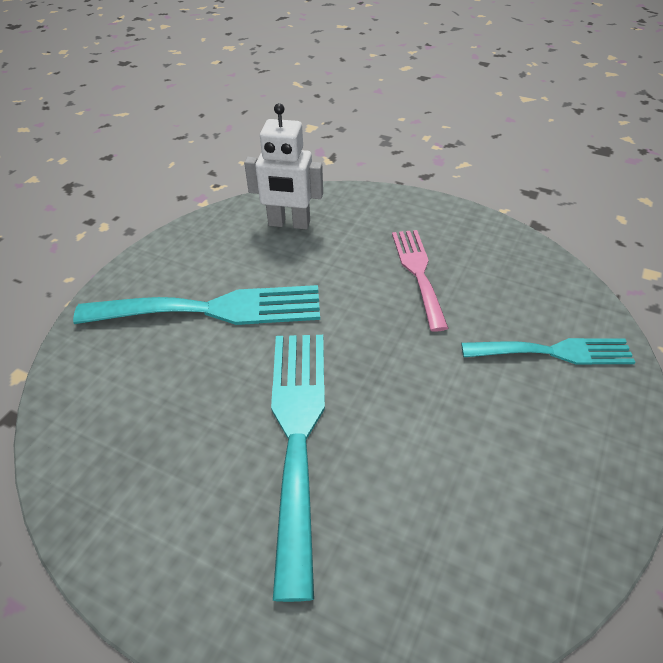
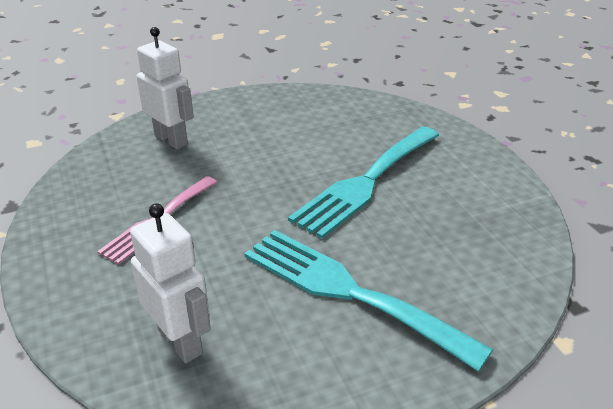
camera: 140 degrees left, 10 degrees down
turquoise fork [461,338,635,364] -> white robot [137,27,194,149]

